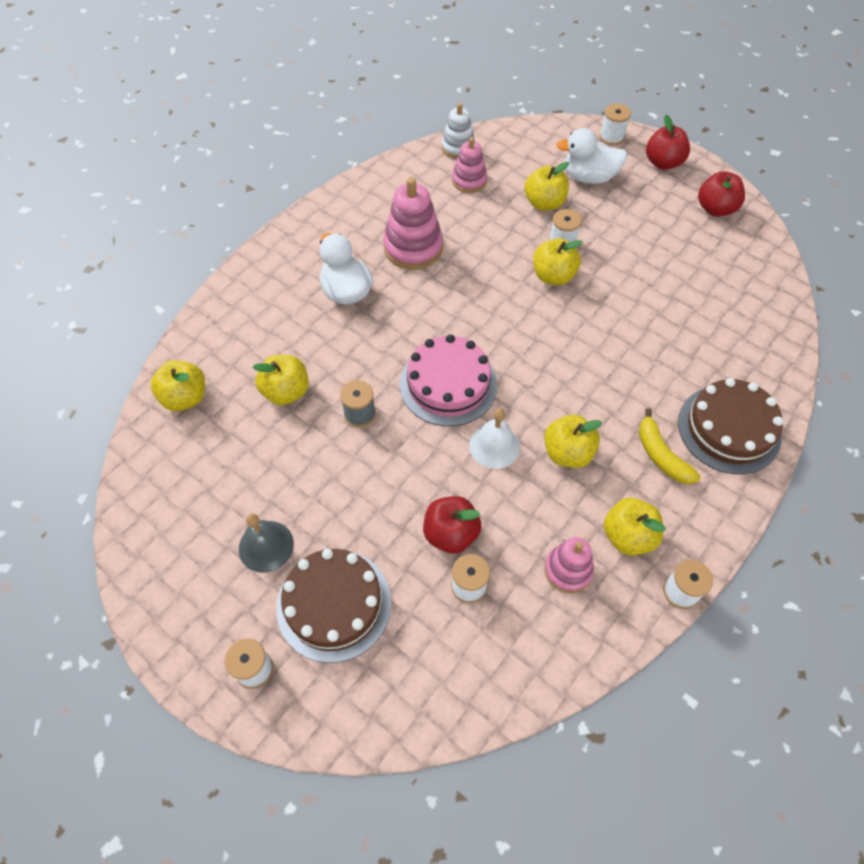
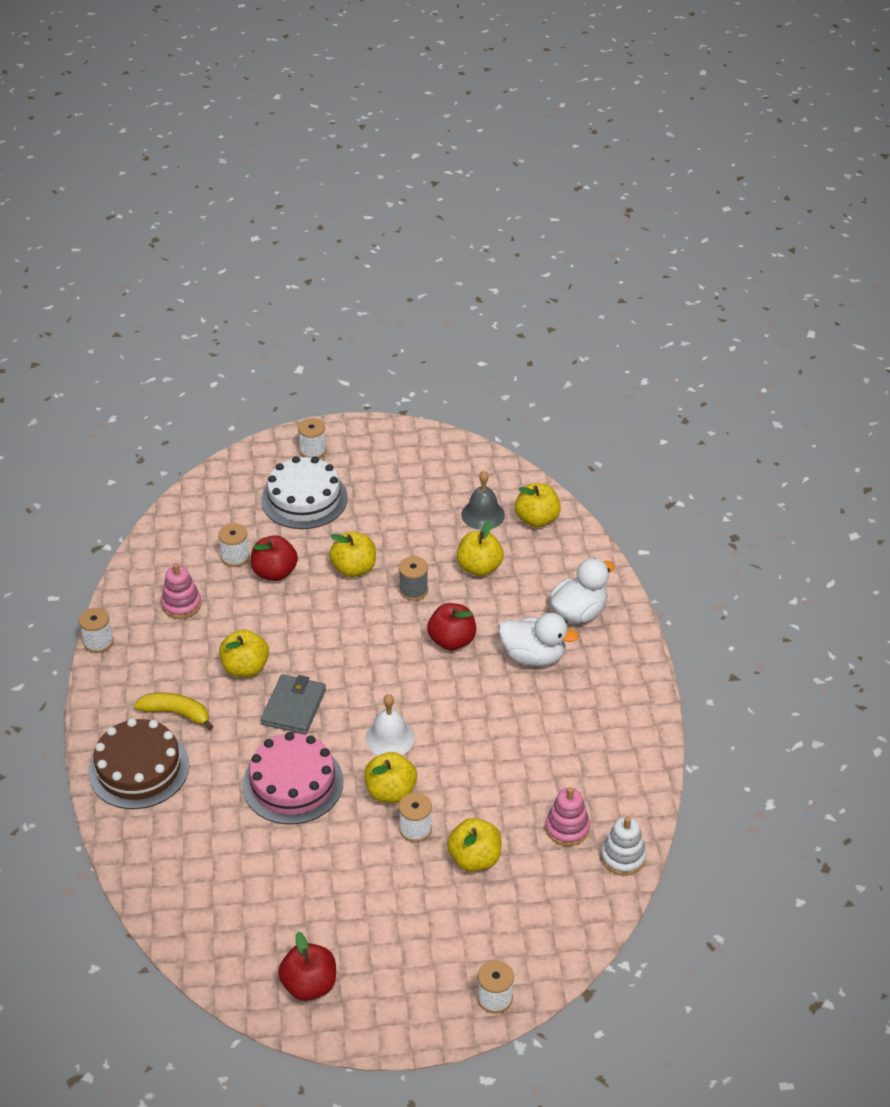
camera: 135 degrees right, 15 degrees down
grey bell [239,514,294,573] -> grey bell moved to [461,471,505,530]
brown cake [276,549,391,663] -> white cake [261,456,348,529]
pink stacking toy [383,177,443,270] -> none
pink cake [400,334,497,426] -> pink cake moved to [242,732,343,824]
white bell [469,408,520,469] -> white bell moved to [365,694,415,756]
white duck [556,128,628,184] -> white duck moved to [550,558,614,624]
yellow apple [604,498,666,555] -> yellow apple moved to [329,532,376,577]
red apple [646,115,690,170] -> red apple moved to [427,603,476,650]
none -> grey wallet [261,674,326,734]

